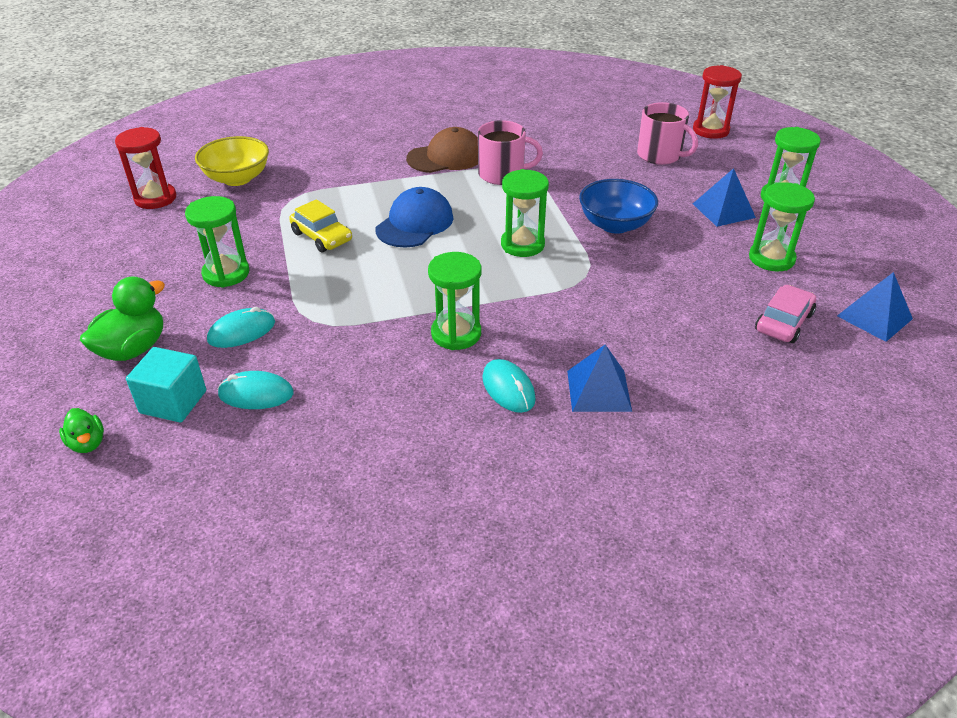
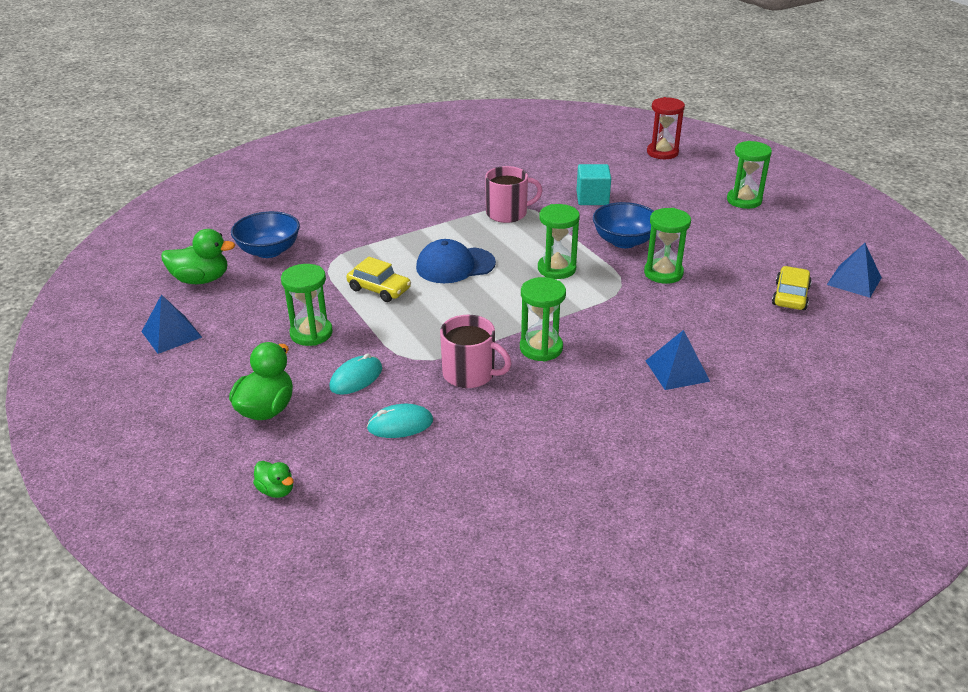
camera: 15 degrees left, 5 degrees down
red hourglass [115,127,176,209] -> green duck [161,229,235,284]
turquoise cube [126,347,206,422] -> turquoise cube moved to [576,164,611,205]
yellow bowl [195,136,269,186] -> blue bowl [231,211,300,258]
blue cap [376,187,453,248] -> blue cap turned 120 degrees counterclockwise [416,239,496,283]
brown cap [406,127,478,173] -> none
turquoise mouse [482,359,536,413] -> none
pink mug [637,102,698,165] -> pink mug moved to [440,315,512,388]
blue pyramid [693,168,756,227] -> blue pyramid moved to [142,294,202,354]
green hourglass [749,182,815,272] -> green hourglass moved to [644,208,691,284]
pink car [755,285,816,343] -> yellow car [772,266,812,310]

